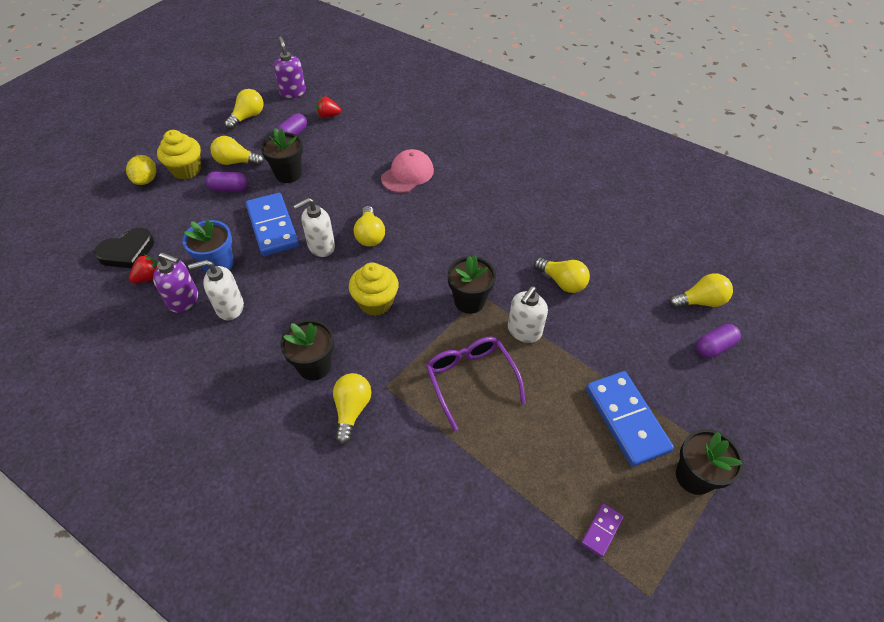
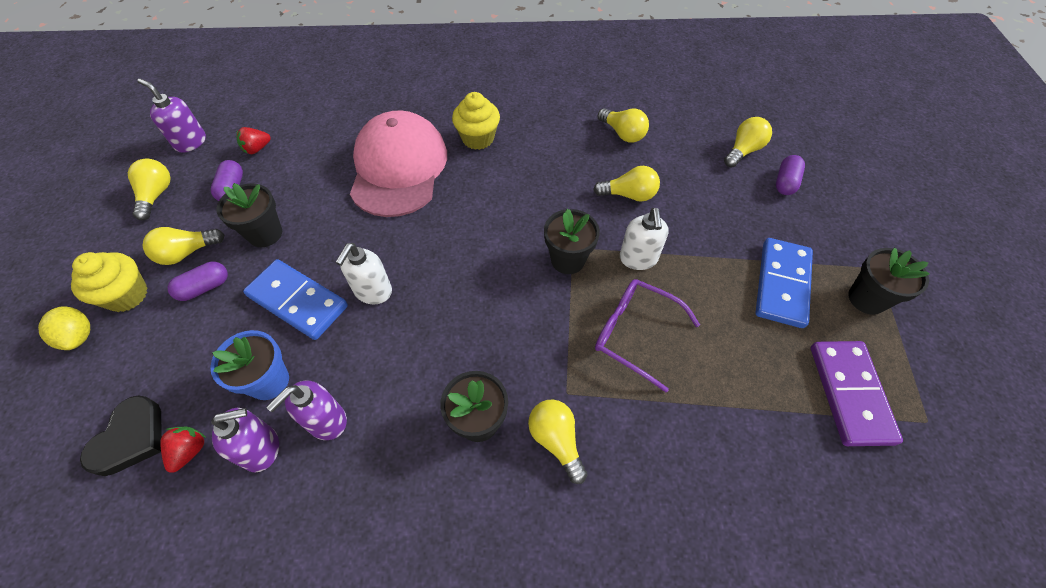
camera: 35 degrees left, 5 degrees up
white soap dispenser [188,260,244,320] -> purple soap dispenser [266,381,347,440]
yellow cupcake [349,263,399,316] -> yellow cupcake moved to [452,92,500,150]
yellow light bulb [354,206,385,246] -> yellow light bulb moved to [598,108,649,143]
pink cap [381,149,434,193] -> pink cap [350,110,447,217], size x1.84
purple domino [581,503,624,557] -> purple domino [811,341,903,446], size x2.14
blue domino [586,371,674,467] -> blue domino turned 75 degrees clockwise [755,238,813,328]

